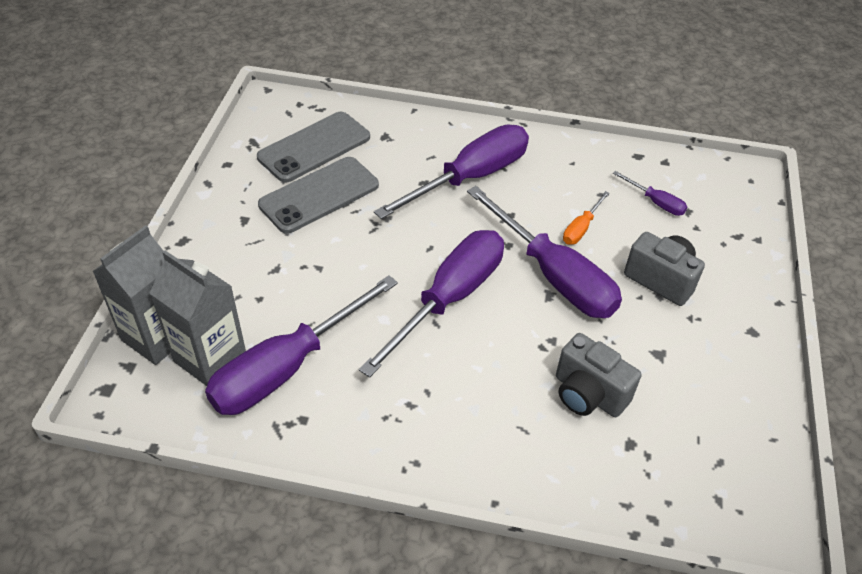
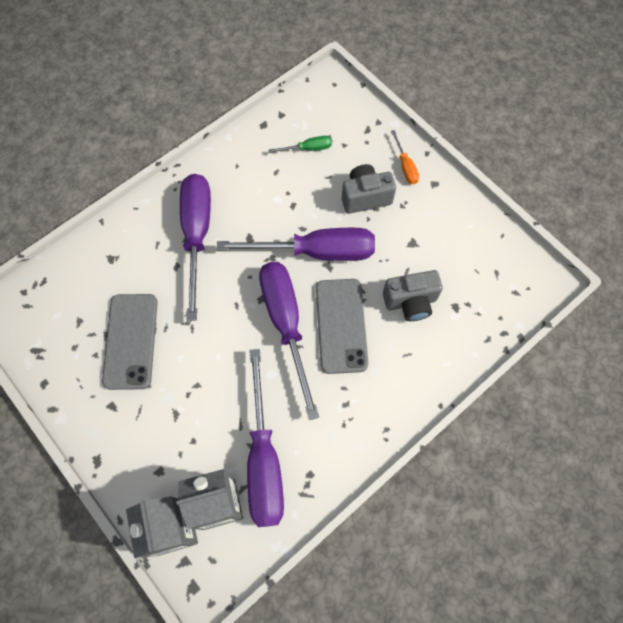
camera: 50 degrees left, 20 degrees up
grey phone [257,112,370,182] -> grey phone moved to [316,279,369,374]
orange screwdriver [563,191,610,245] -> orange screwdriver moved to [391,130,419,184]
purple screwdriver [613,171,687,216] -> green screwdriver [268,136,332,153]

